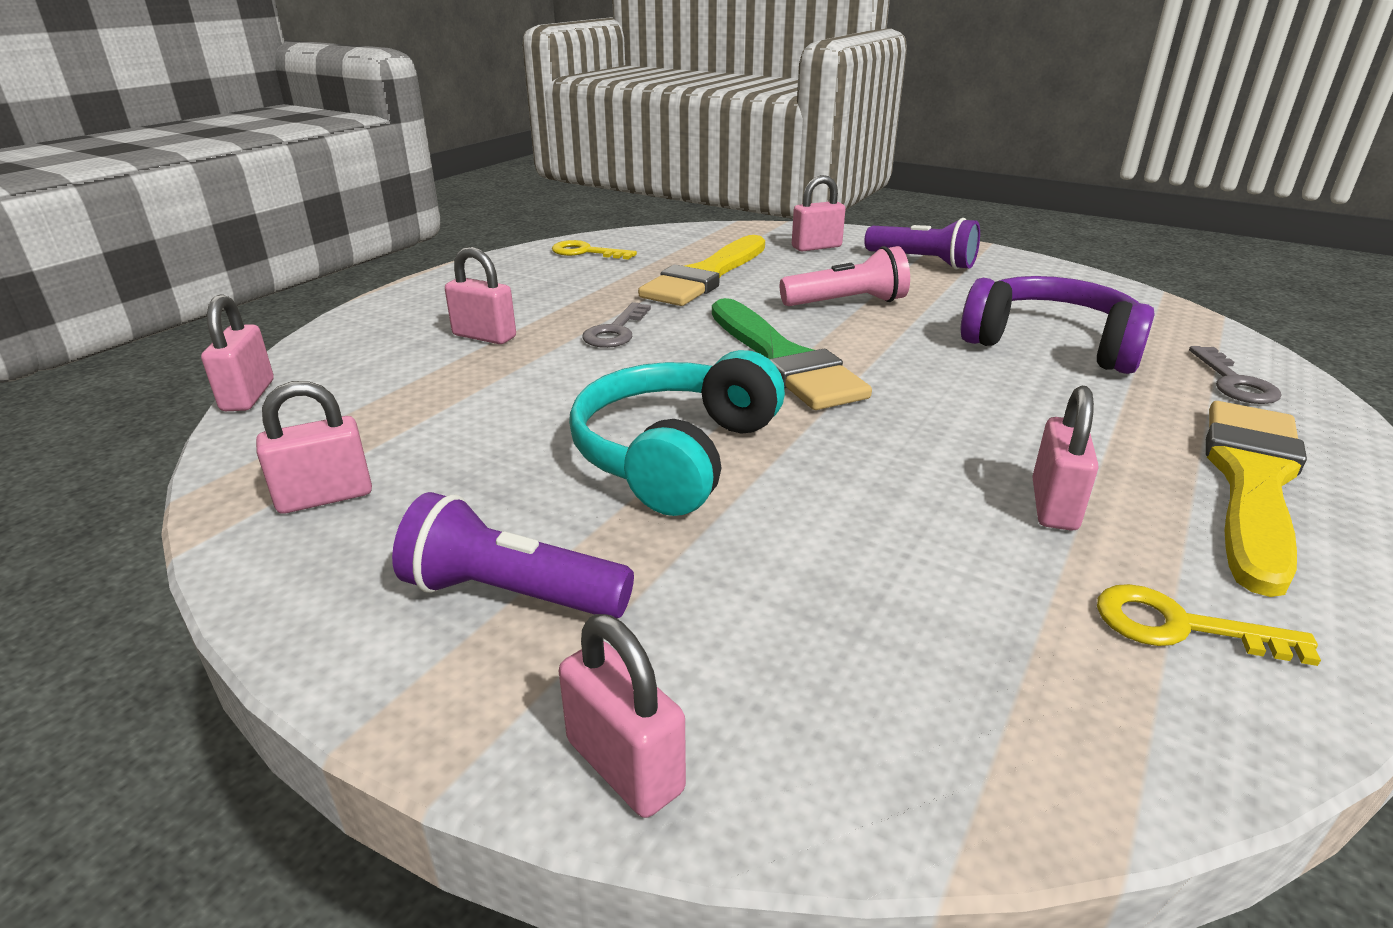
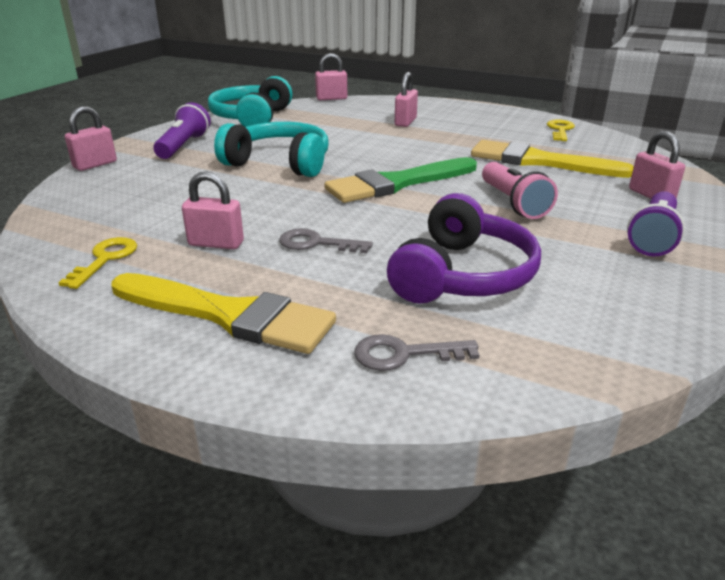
camera: 85 degrees right, 0 degrees up
pink padlock [256,381,372,514] -> turquoise headphones [208,76,293,127]
grey key [582,302,651,348] -> grey key moved to [279,228,373,253]

